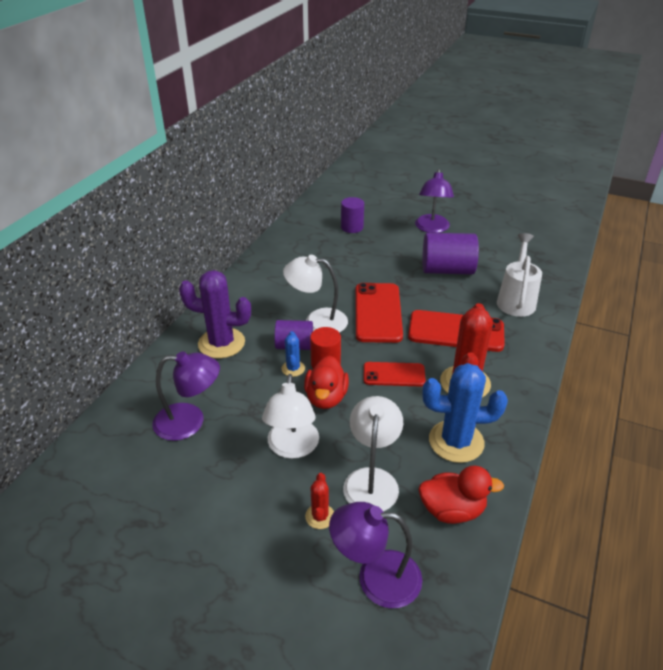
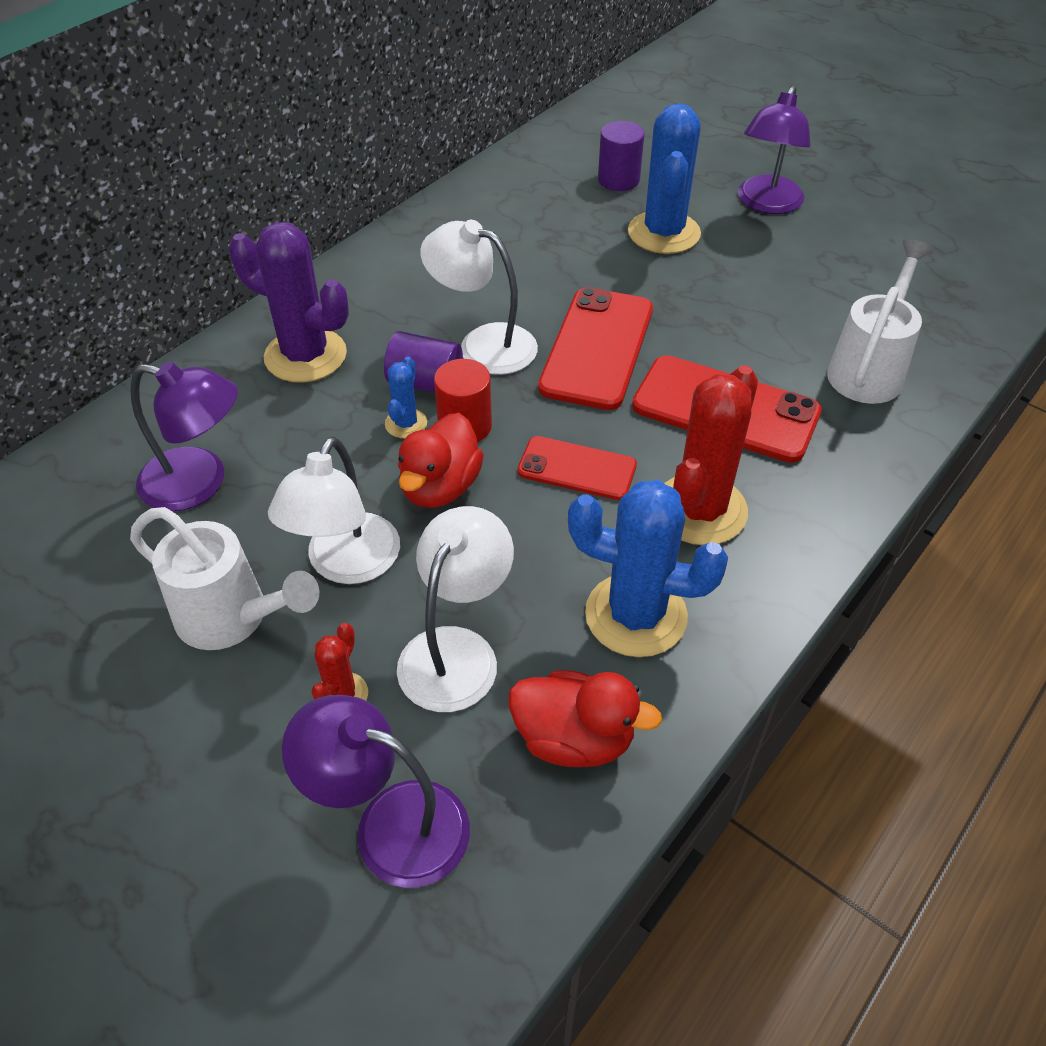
camera: 15 degrees right, 10 degrees up
purple cylinder [422,233,479,275] -> none
none -> white watering can [130,507,319,650]
none -> blue cactus [628,103,701,254]

